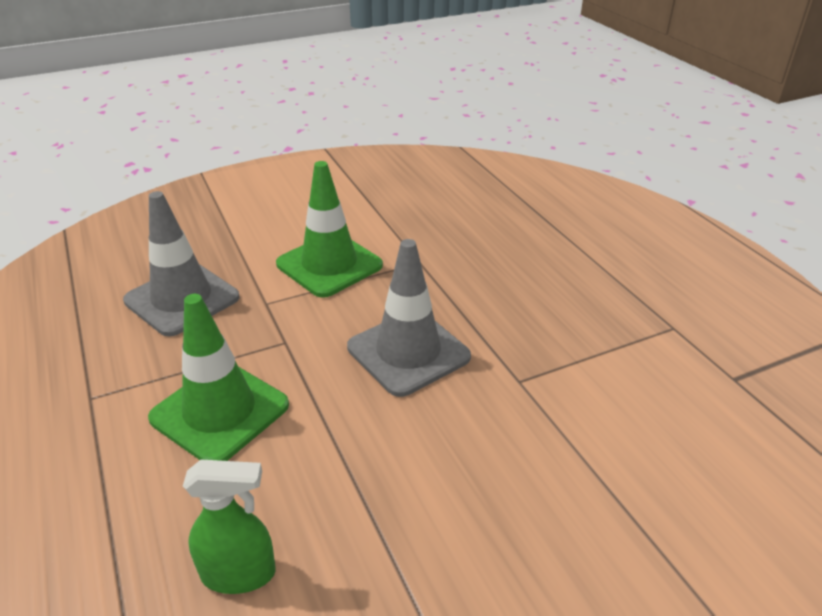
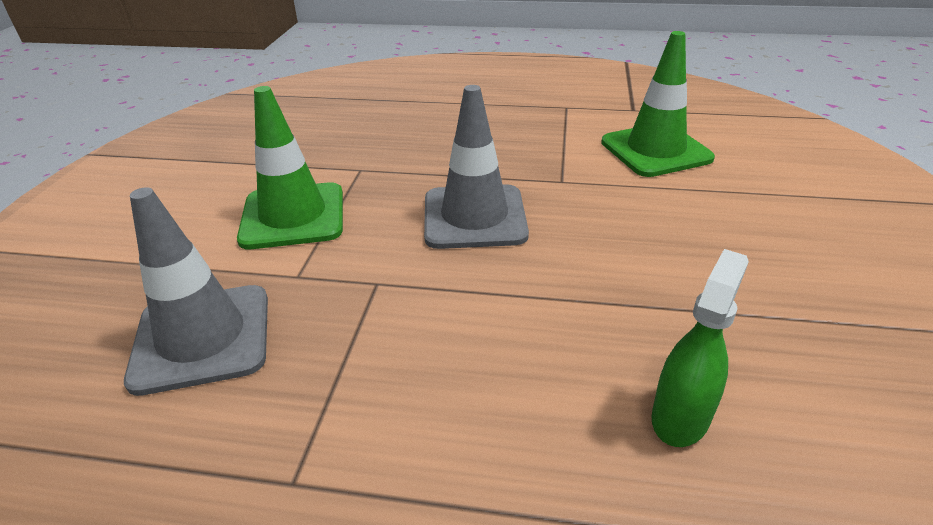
camera: 55 degrees left, 0 degrees up
green traffic cone [148,294,289,461] -> green traffic cone moved to [601,31,715,177]

